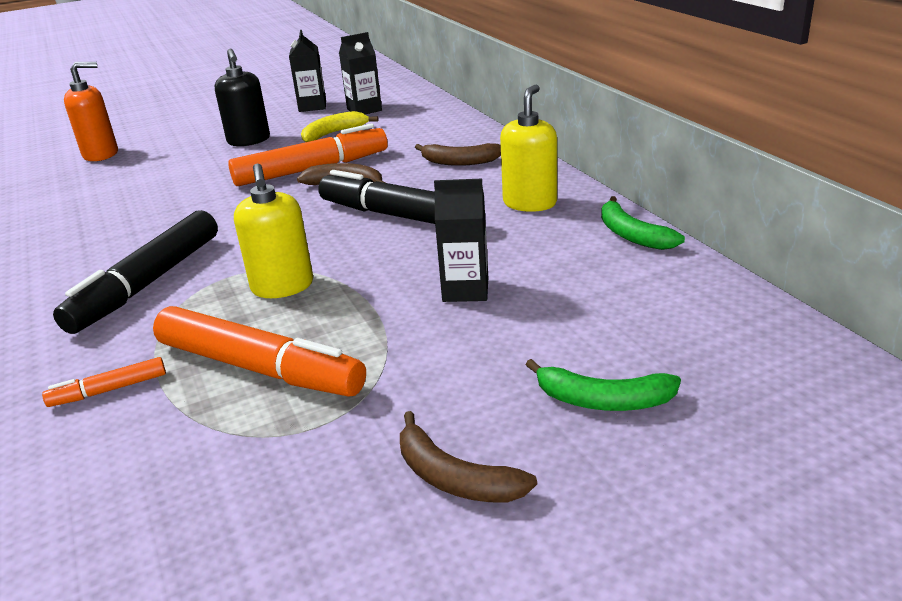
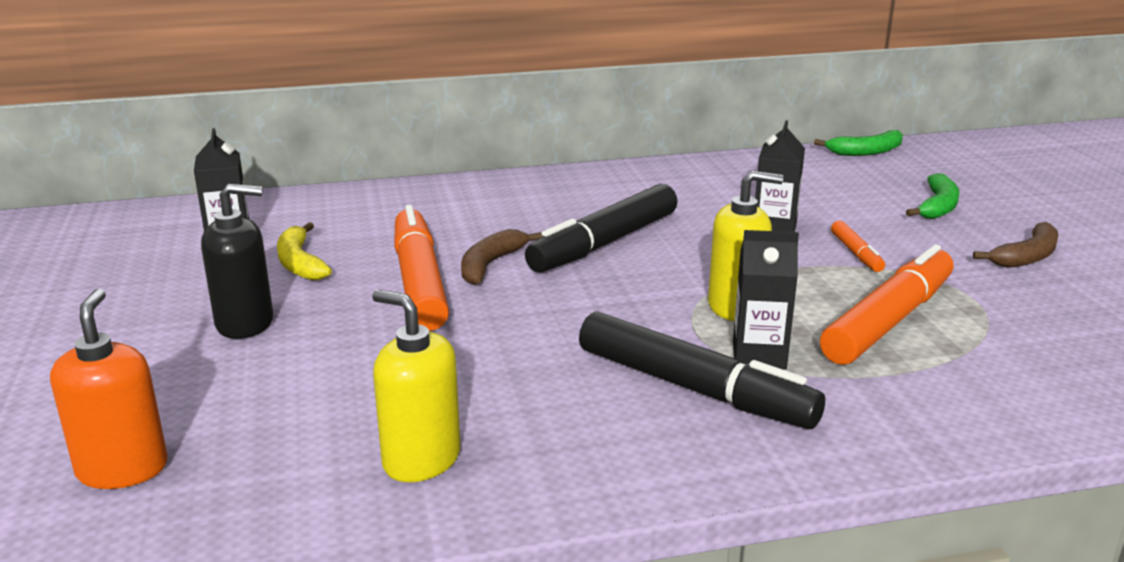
camera: 80 degrees left, 5 degrees down
orange marker [42,357,166,407] -> orange marker moved to [831,220,885,272]
black carton [289,30,326,112] -> black carton moved to [733,230,799,370]
brown banana [415,143,501,166] -> none
yellow soap dispenser [500,85,557,212] -> yellow soap dispenser moved to [372,290,460,482]
green banana [601,196,685,250] -> green banana moved to [814,130,903,156]

